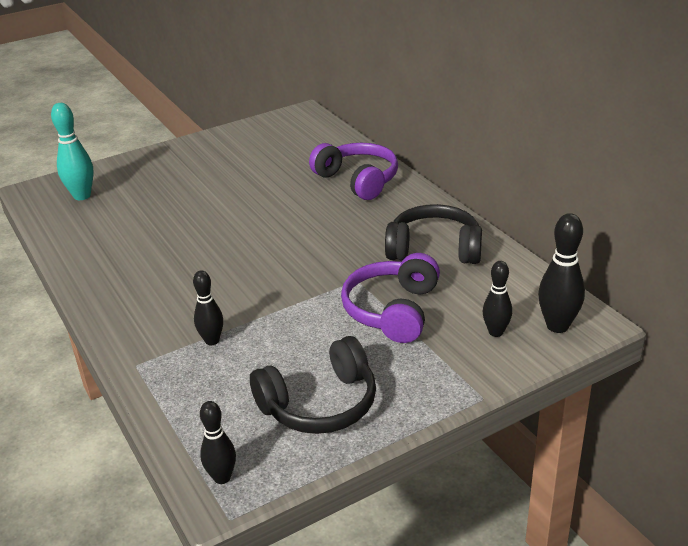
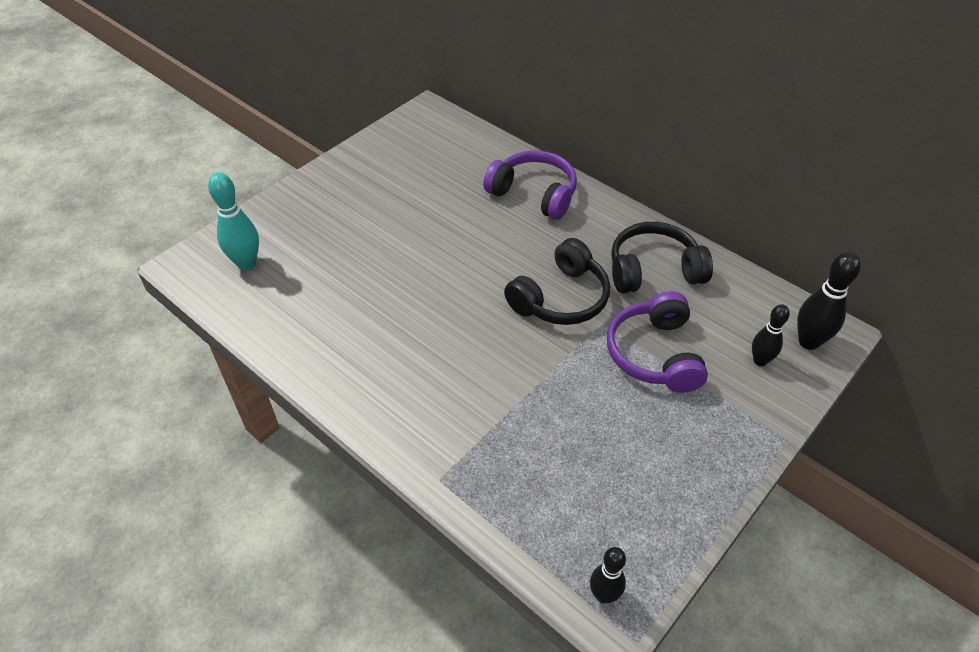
camera: 20 degrees left, 15 degrees up
black bowling pin [193,270,223,345] -> none
black headphones [250,336,376,434] -> black headphones moved to [504,238,610,325]

